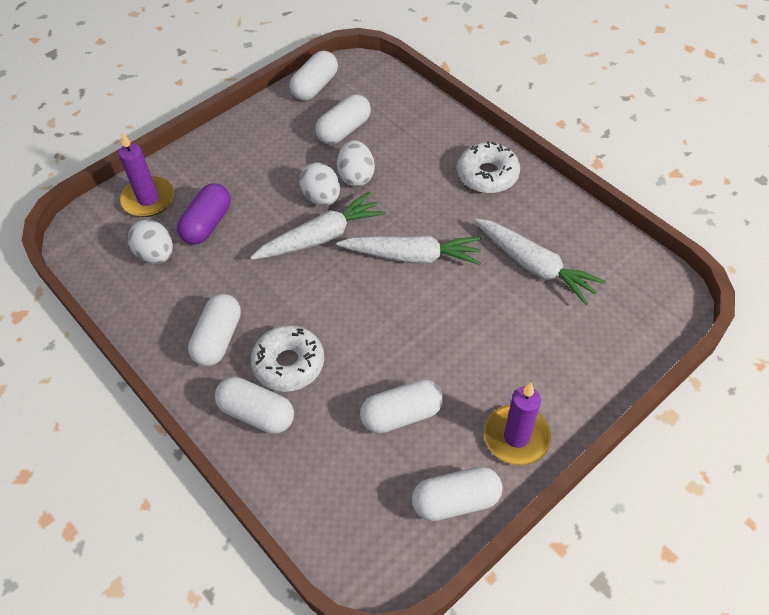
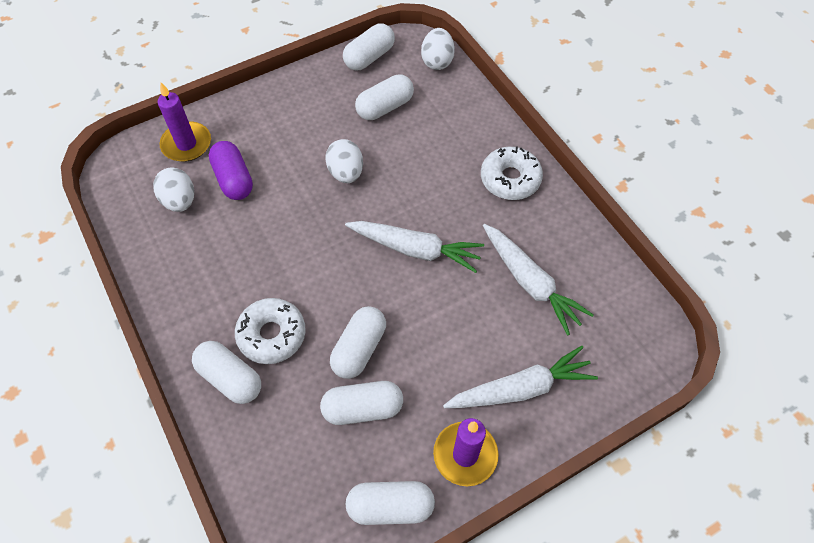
camera: 10 degrees right, 5 degrees up
purple capsule [177,183,231,245] -> purple capsule turned 60 degrees counterclockwise [209,141,253,200]
white capsule [188,294,241,366] -> white capsule moved to [330,306,386,379]
white carrot [250,192,385,260] -> white carrot moved to [443,346,598,408]
white egg [337,140,375,187] -> white egg moved to [421,28,455,70]

